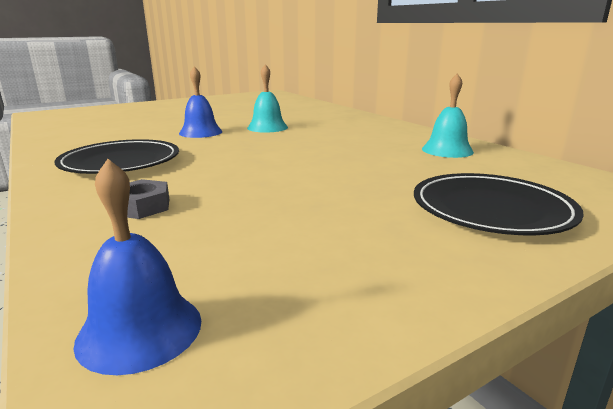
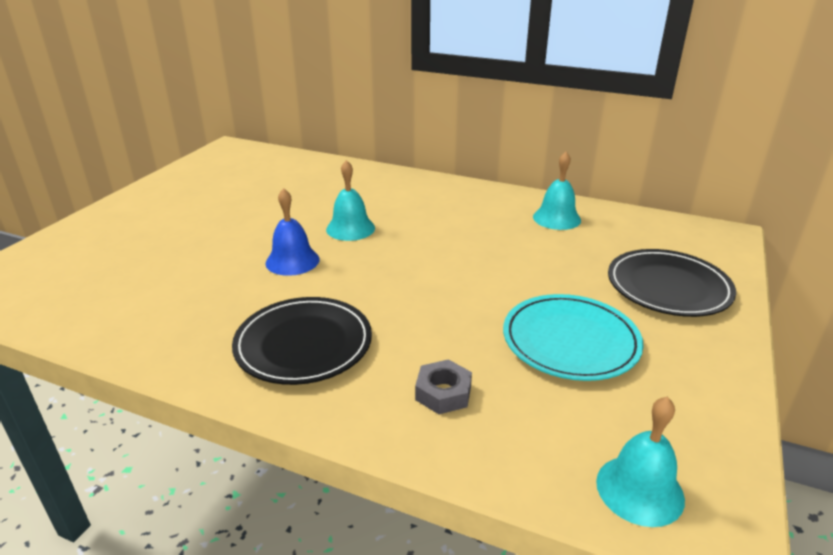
camera: 35 degrees left, 10 degrees up
blue bell [73,159,201,375] -> turquoise bell [596,397,685,527]
none -> turquoise plate [503,294,644,381]

